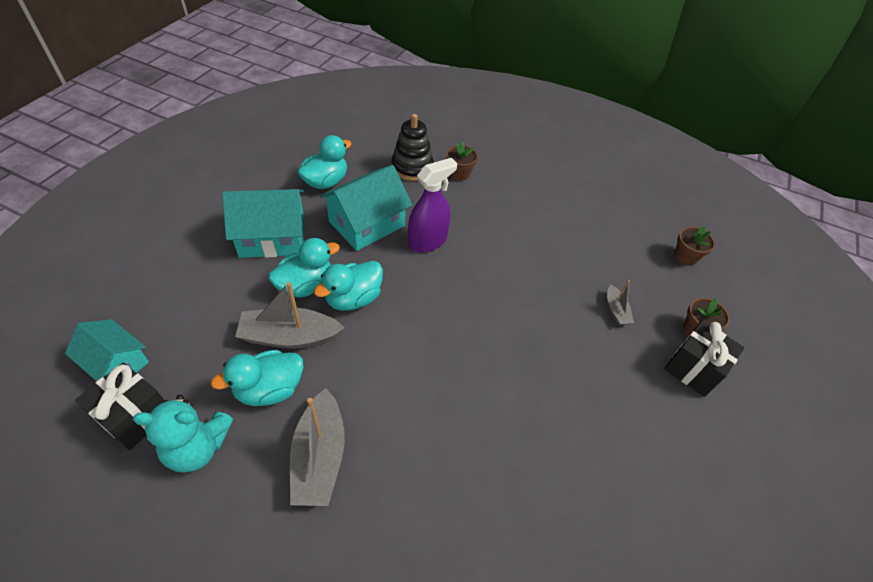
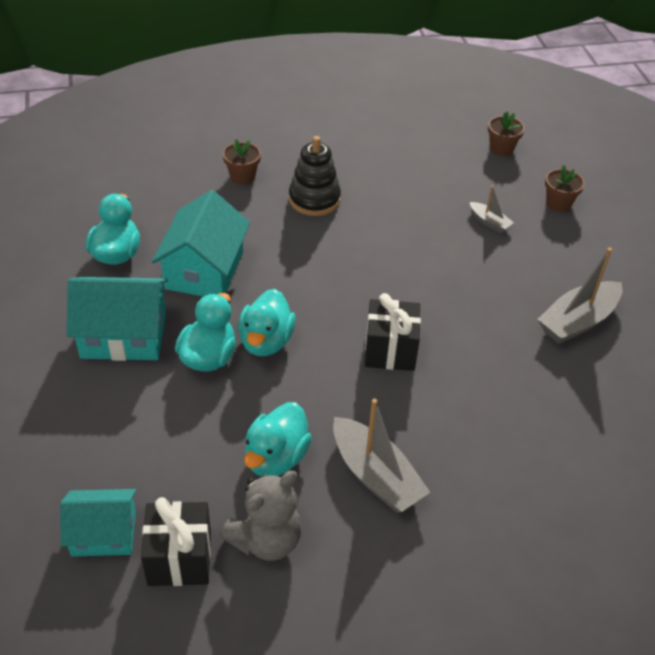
camera: 35 degrees left, 5 degrees down
turquoise teddy bear [133,395,233,473] -> grey teddy bear [220,471,302,561]
turquoise house [222,189,304,258] -> turquoise house turned 45 degrees clockwise [67,277,168,361]
grey boat [235,282,345,349] -> grey boat moved to [537,247,622,344]
black stacking toy [391,114,434,181] -> black stacking toy moved to [289,136,341,216]
purple spray bottle [408,158,457,253] -> none
black gift [664,321,744,397] -> black gift moved to [365,293,421,371]

